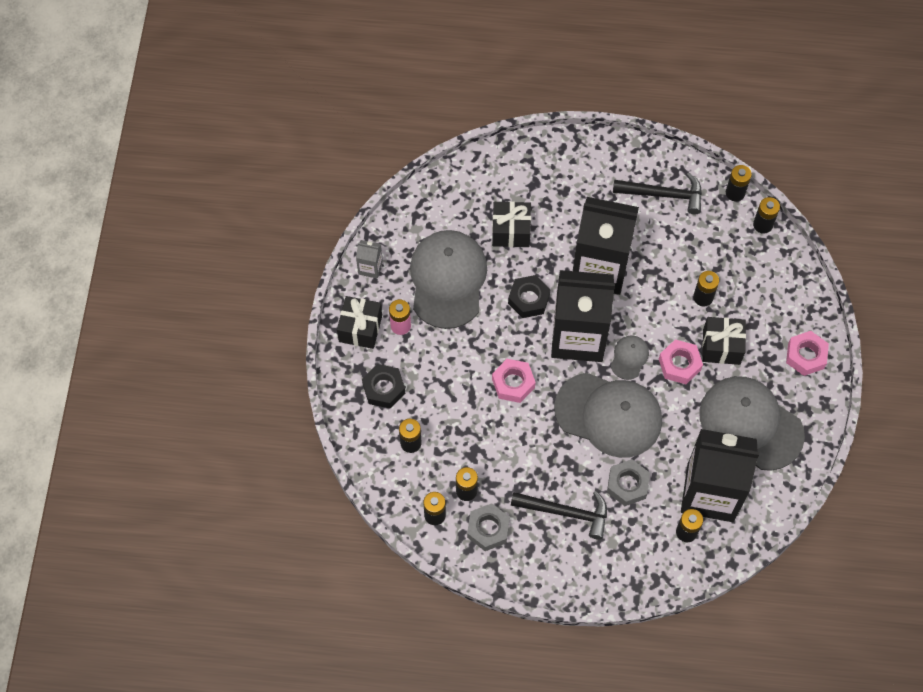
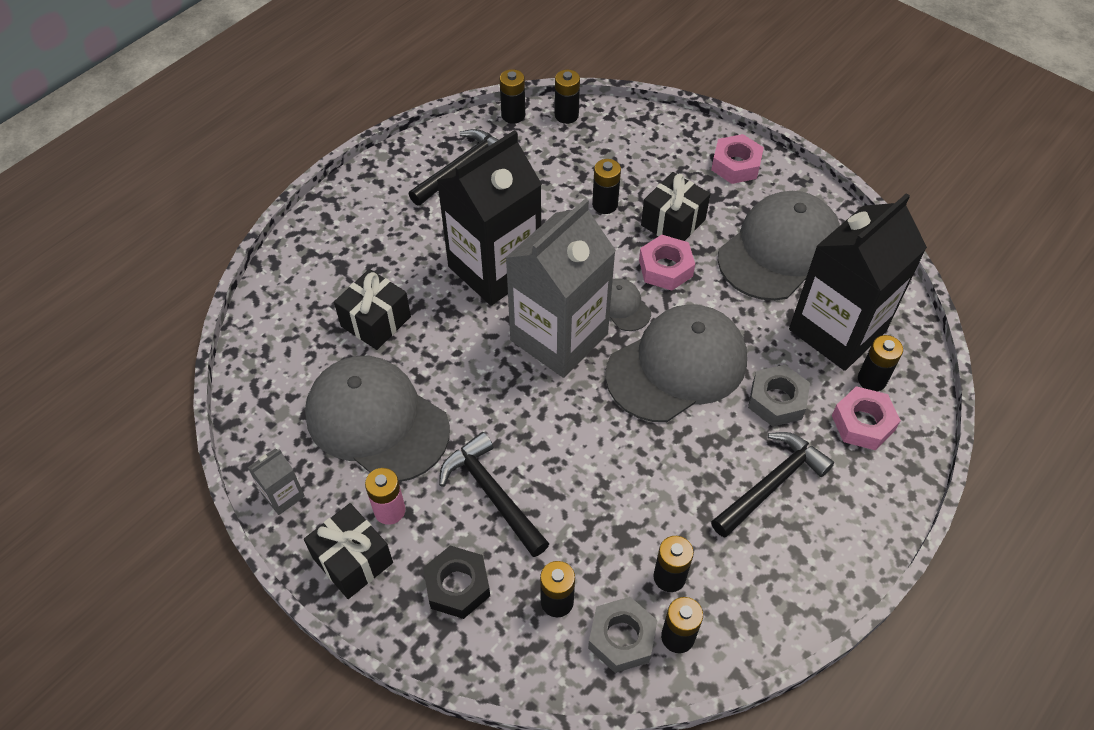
camera: 55 degrees left, 10 degrees down
grey nut [467,503,510,551] -> grey nut moved to [588,597,658,673]
pink nut [492,359,536,403] -> pink nut moved to [832,386,901,450]
black nut [508,275,551,318] -> none
black carton [551,270,615,362] -> grey carton [506,199,616,378]
grey cap [699,376,805,471] -> grey cap turned 150 degrees clockwise [718,191,840,301]
none -> black hammer [439,432,549,557]

